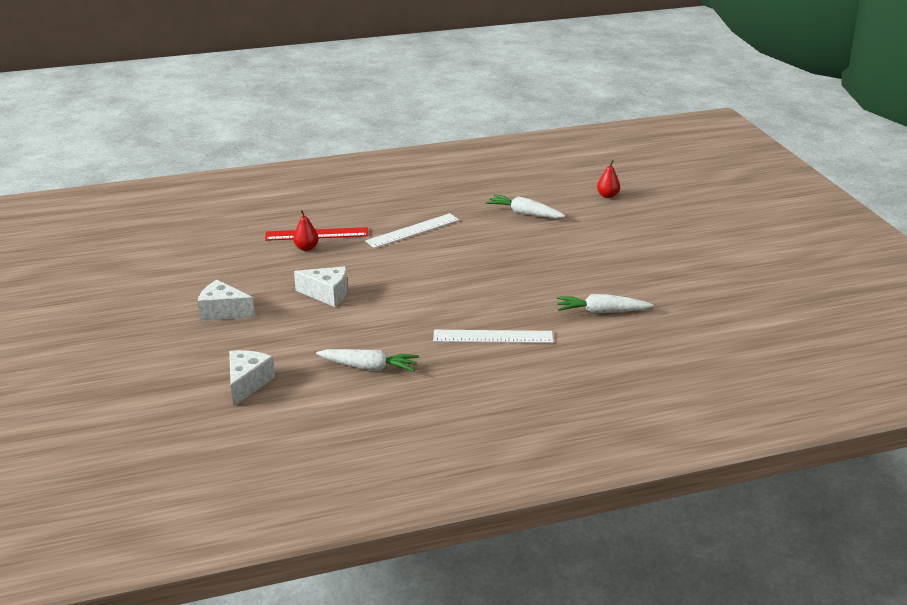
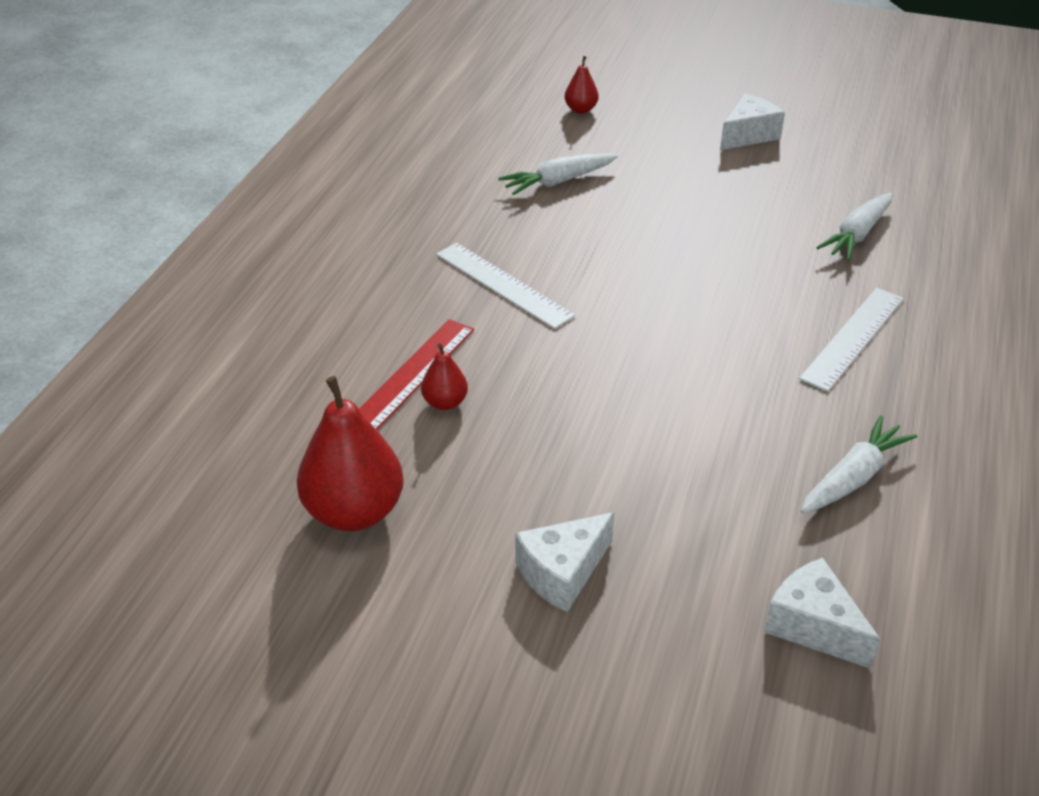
camera: 55 degrees left, 10 degrees up
white cheese [294,266,347,307] -> white cheese moved to [720,93,785,150]
white ruler [365,213,459,248] -> white ruler turned 45 degrees counterclockwise [436,243,575,329]
none -> red pear [297,376,404,531]

